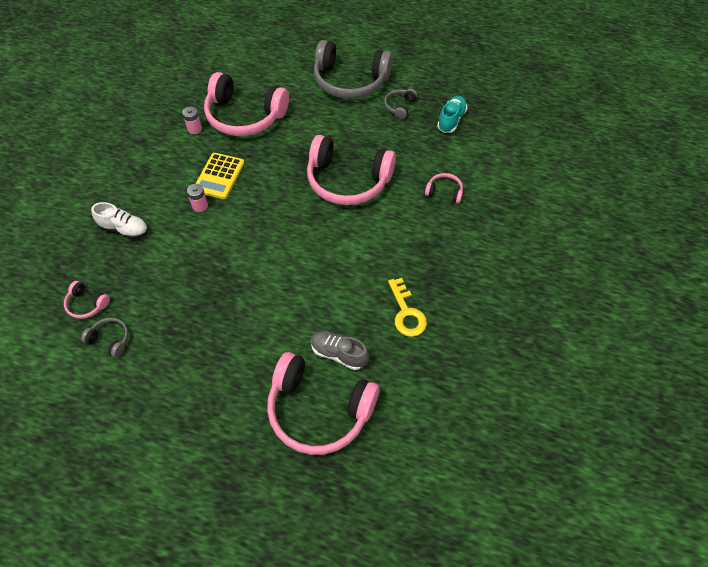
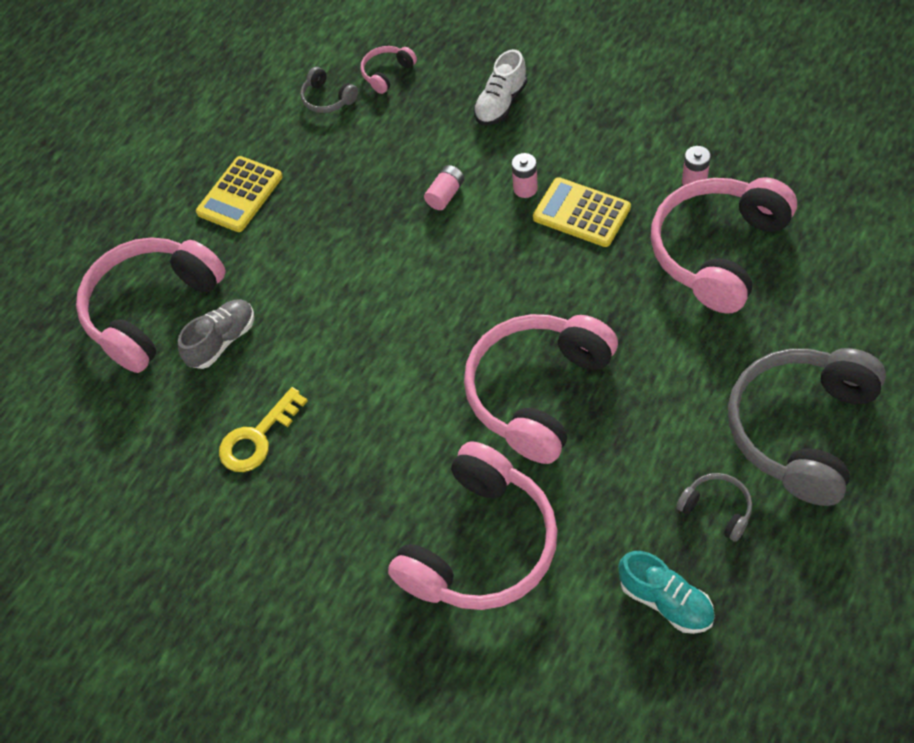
camera: 110 degrees right, 0 degrees up
grey headphones [81,318,129,358] -> grey headphones turned 90 degrees clockwise [300,67,358,113]
yellow key [388,278,427,337] -> yellow key turned 45 degrees counterclockwise [219,387,308,472]
pink headphones [425,173,463,204] -> pink headphones [388,441,558,610], size x2.33
none -> yellow calculator [196,156,283,232]
none -> pink battery [424,165,464,210]

